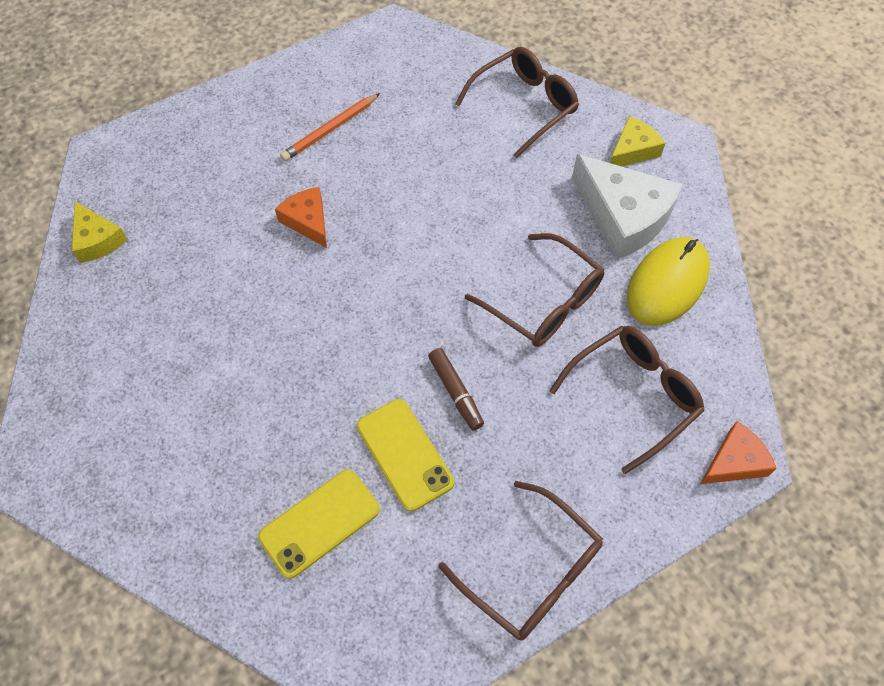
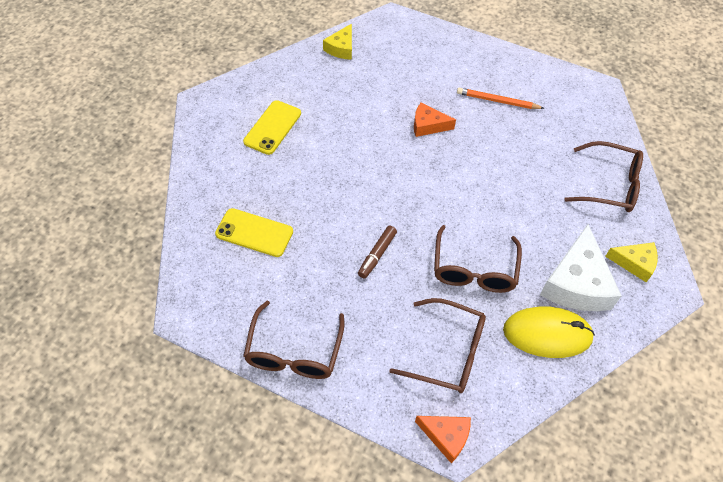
camera: 55 degrees right, 5 degrees down
orange cheese [275,187,327,248] -> orange cheese turned 105 degrees counterclockwise [414,103,456,137]
yellow phone [357,399,454,512] -> yellow phone moved to [243,100,301,155]

